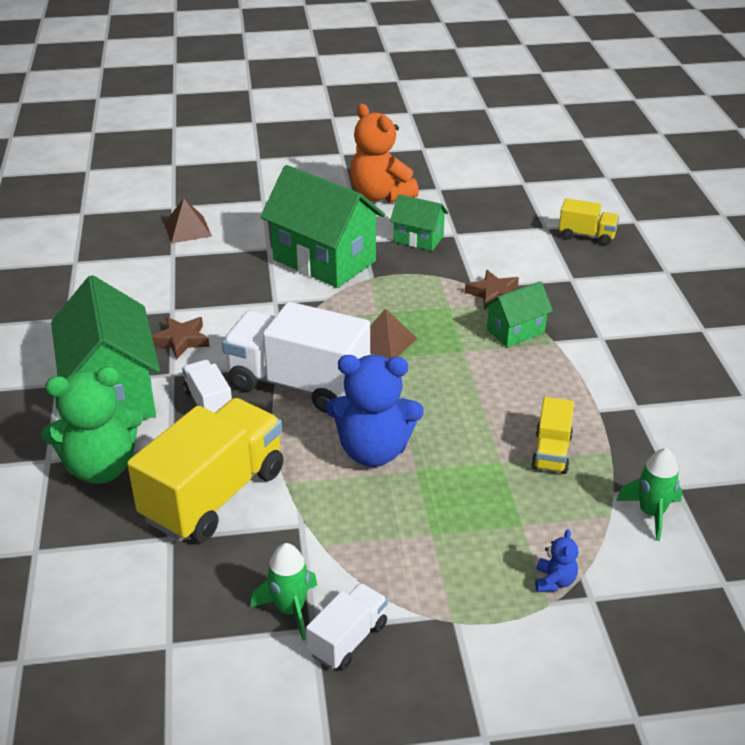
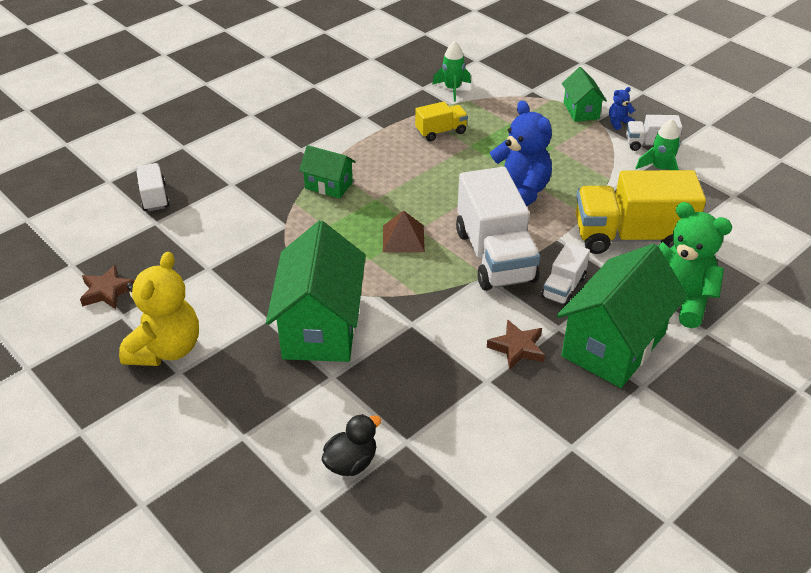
camera: 125 degrees left, 5 degrees up
brown pyramid [164,198,212,243] -> black duck [322,414,381,476]
orange teddy bear [350,104,419,203] -> yellow teddy bear [119,252,199,366]
green house [390,194,448,251] -> green house moved to [562,67,607,122]
brown star [465,270,519,310] -> brown star moved to [80,265,135,309]
blue teddy bear [535,529,578,592] -> blue teddy bear moved to [609,87,635,130]
yellow truck [559,198,619,245] -> white truck [136,163,170,211]

